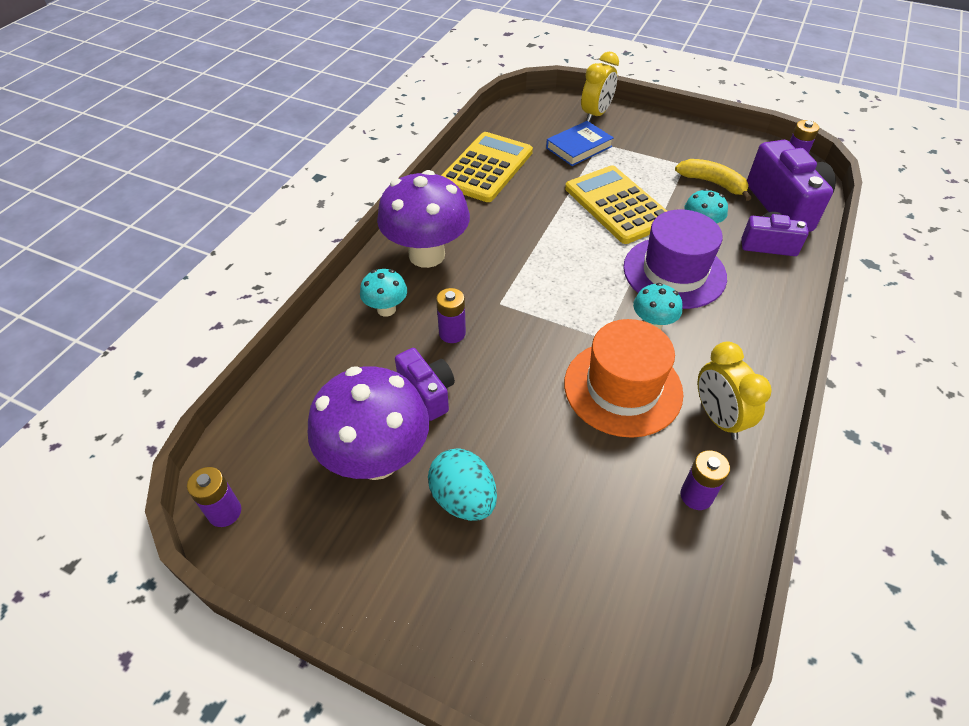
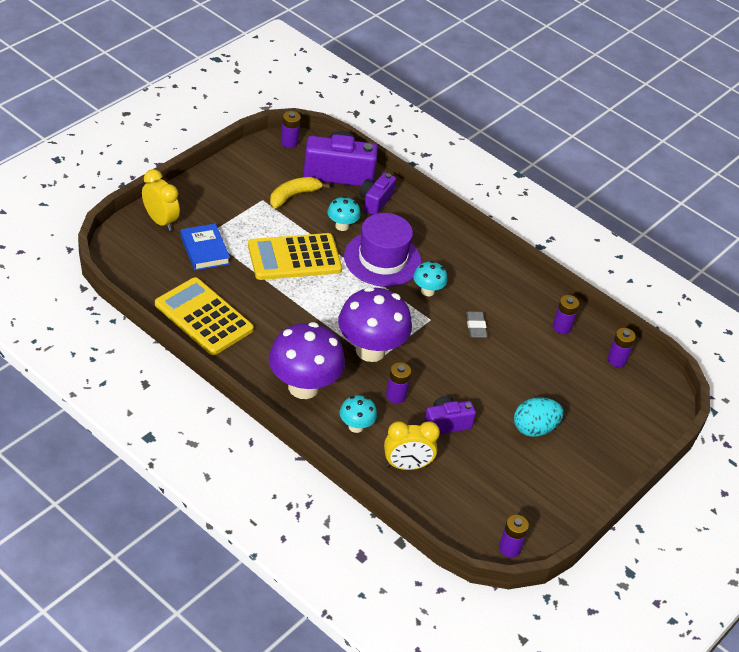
camera: 80 degrees left, 5 degrees down
purple mushroom [307,366,429,480] -> purple mushroom moved to [338,287,412,362]
orange hat [564,319,683,438] -> grey eraser [466,311,487,338]
yellow clock [698,341,772,440] -> yellow clock moved to [384,421,440,470]
none -> purple battery [608,328,636,367]

